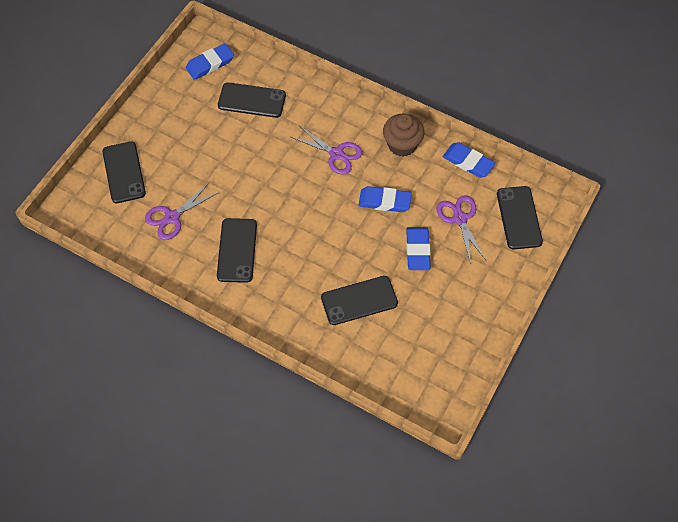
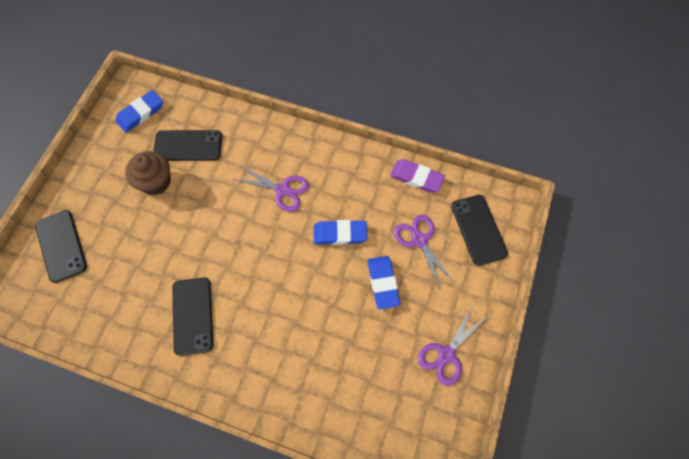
camera: 10 degrees left, 5 degrees up
purple scissors [145,183,218,240] -> purple scissors moved to [418,305,487,386]
black phone [321,276,398,325] -> none
brown cupcake [383,114,424,157] -> brown cupcake moved to [125,151,171,195]
blue eraser [443,142,496,178] -> purple eraser [390,159,445,193]

